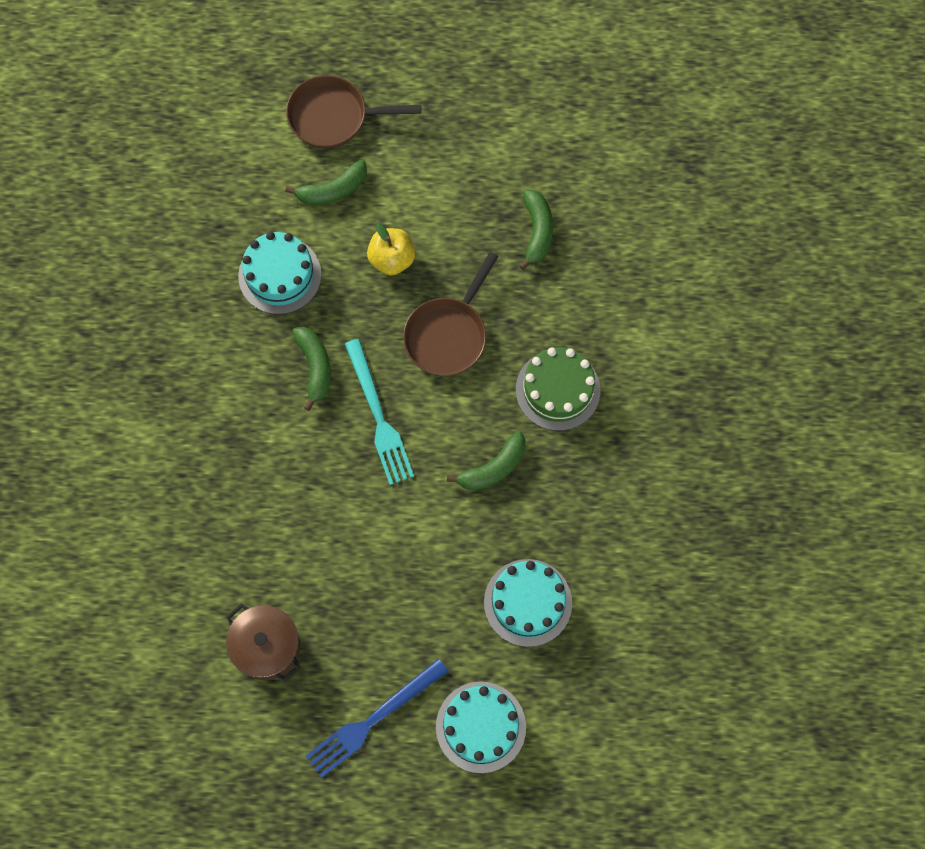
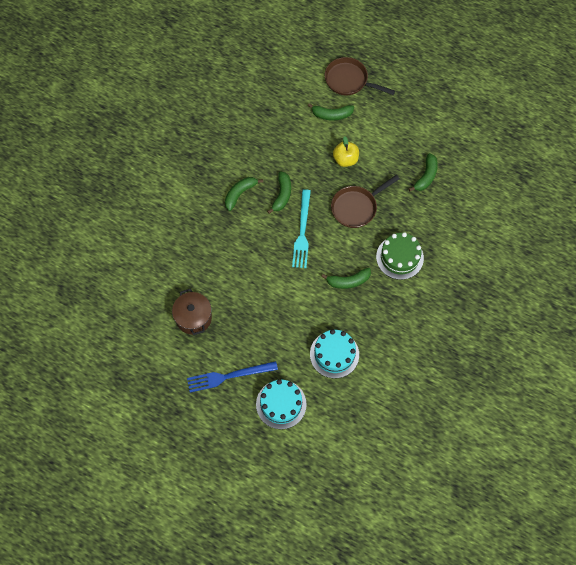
camera: 25 degrees right, 5 degrees down
turquoise cake [238,232,322,314] -> none
none -> green banana [225,177,263,211]

